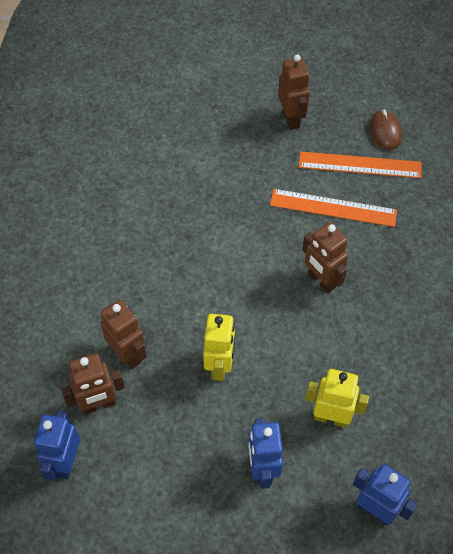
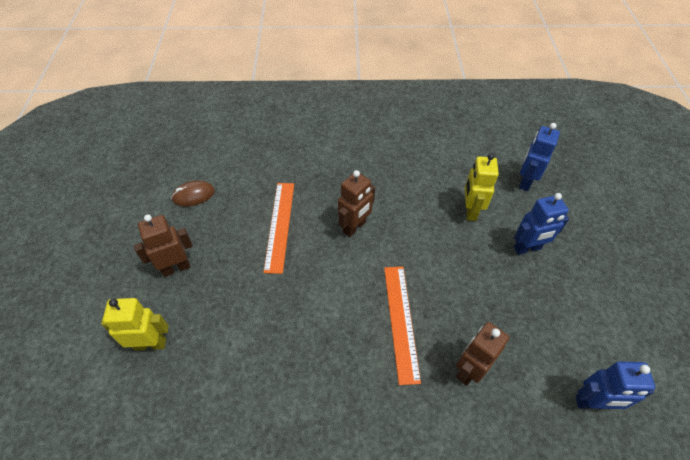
camera: 100 degrees left, 5 degrees down
brown robot [61,353,125,415] -> none
yellow robot [203,314,235,381] -> yellow robot moved to [101,298,169,350]
orange ruler [299,151,422,178] -> orange ruler moved to [384,267,421,385]

